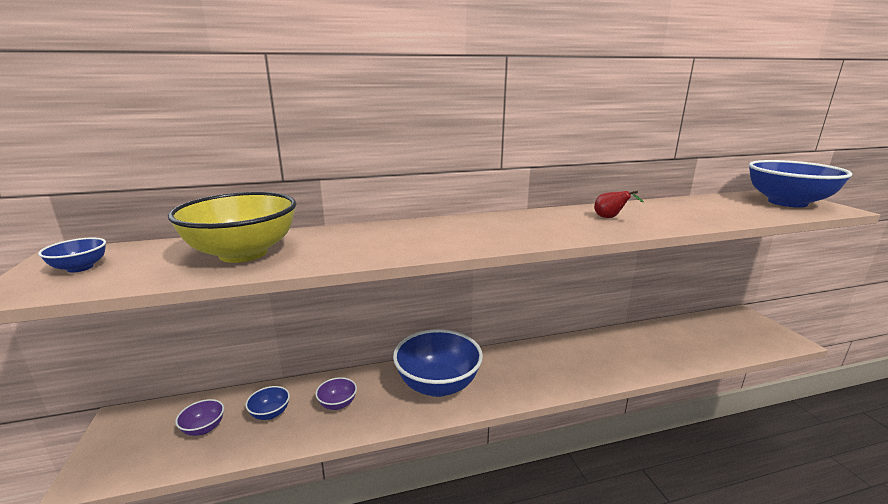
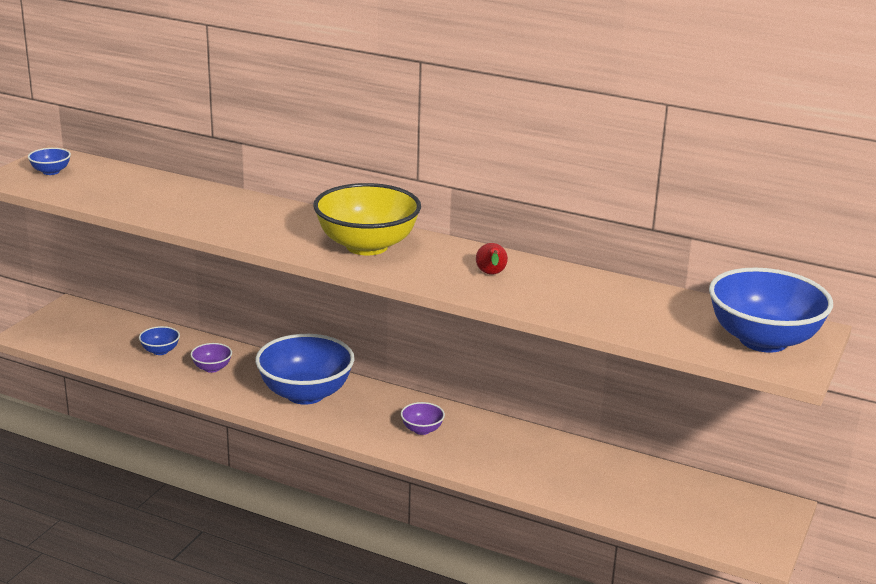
camera: 40 degrees right, 5 degrees up
yellow bowl [168,192,296,263] -> yellow bowl moved to [313,183,421,255]
purple bowl [175,399,224,436] -> purple bowl moved to [401,402,445,435]

